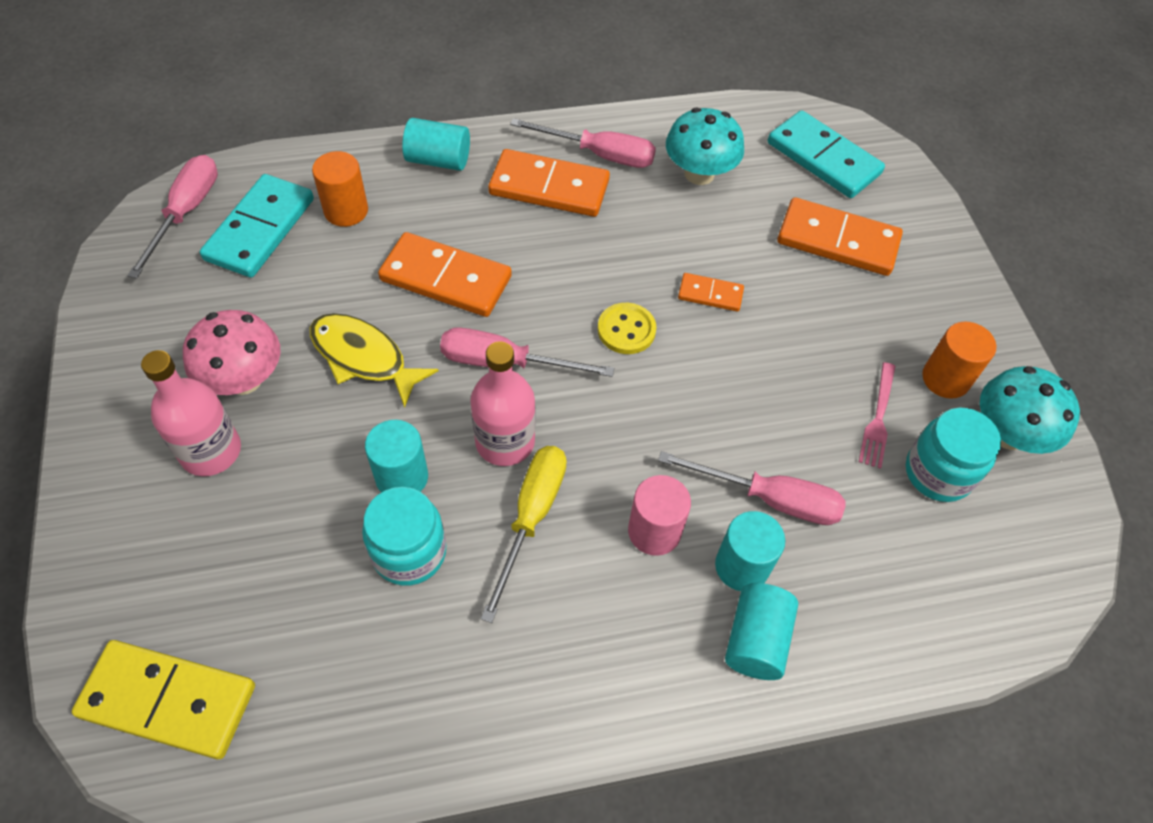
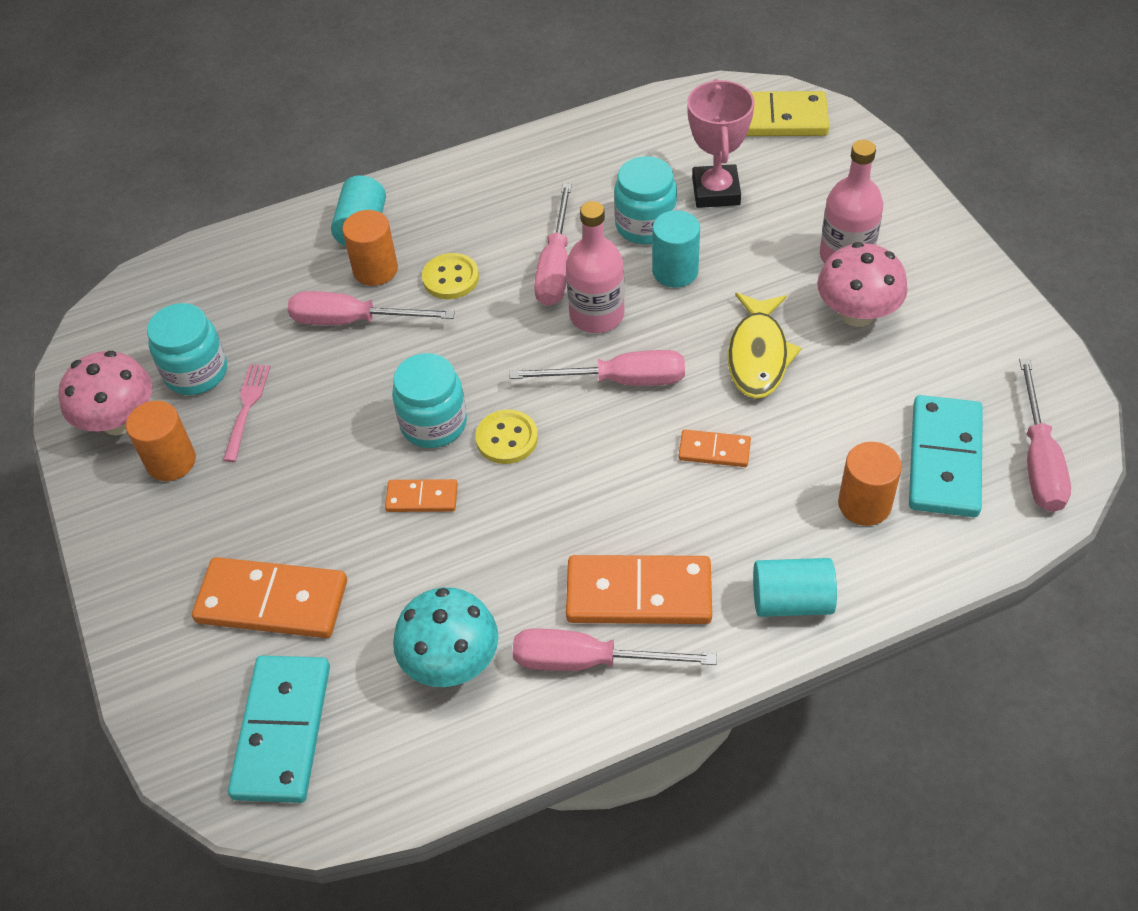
camera: 175 degrees right, 5 degrees down
yellow fish [309,313,439,408] -> yellow fish turned 75 degrees clockwise [728,293,801,399]
orange domino [378,232,512,317] -> orange domino [678,430,751,467], size x0.52
yellow screwdriver [481,446,567,623] -> pink screwdriver [534,183,572,306]
pink cylinder [628,475,691,556] -> yellow button [422,253,479,299]
turquoise cylinder [715,511,785,591] -> orange cylinder [342,210,398,286]
turquoise domino [768,110,885,198] -> turquoise domino turned 60 degrees clockwise [228,655,330,803]
turquoise mushroom [980,366,1080,454] -> pink mushroom [58,351,152,435]
none -> turquoise jar [392,353,467,448]
none -> pink trophy [687,79,754,208]

